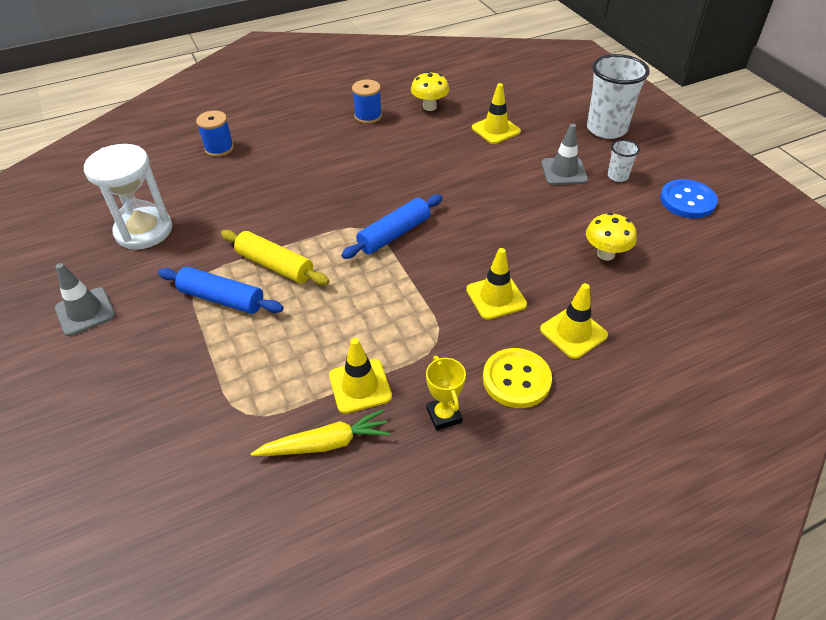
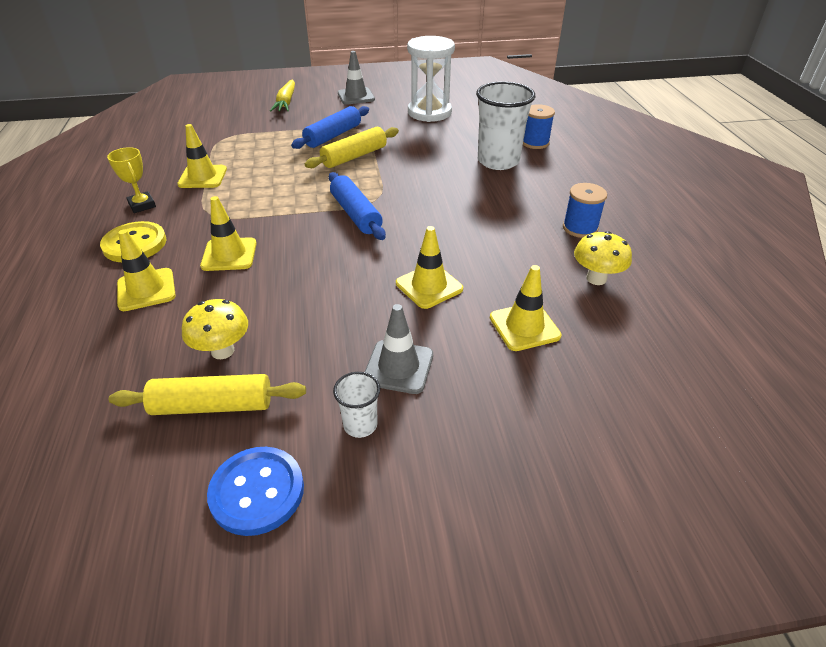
camera: 105 degrees right, 5 degrees down
yellow carrot [251,409,391,456] -> yellow carrot moved to [270,79,295,111]
yellow trophy [426,356,466,430] -> yellow trophy turned 60 degrees clockwise [107,147,156,213]
white cup [587,54,650,139] -> white cup moved to [476,82,535,170]
none -> yellow rolling pin [109,374,306,415]
none -> yellow traffic cone [396,226,463,309]

